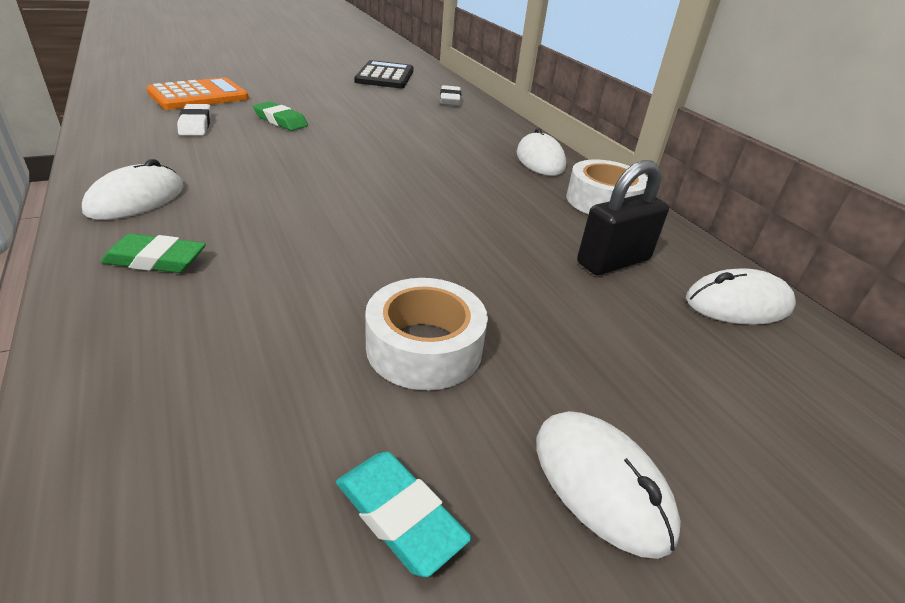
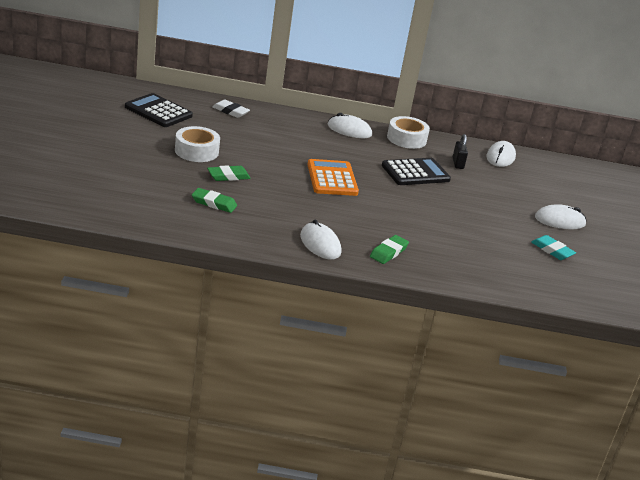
camera: 60 degrees left, 5 degrees down
orange calculator [146,77,249,110] -> orange calculator moved to [307,159,359,196]
white eraser [177,104,211,135] -> green eraser [192,188,237,213]
turquoise eraser [336,451,471,577] -> turquoise eraser turned 60 degrees clockwise [531,235,576,260]
white tape [365,278,488,390] -> white tape moved to [175,126,220,162]
black padlock [577,160,669,275] -> black padlock [453,134,468,169], size x0.66
none -> black calculator [382,158,451,185]

